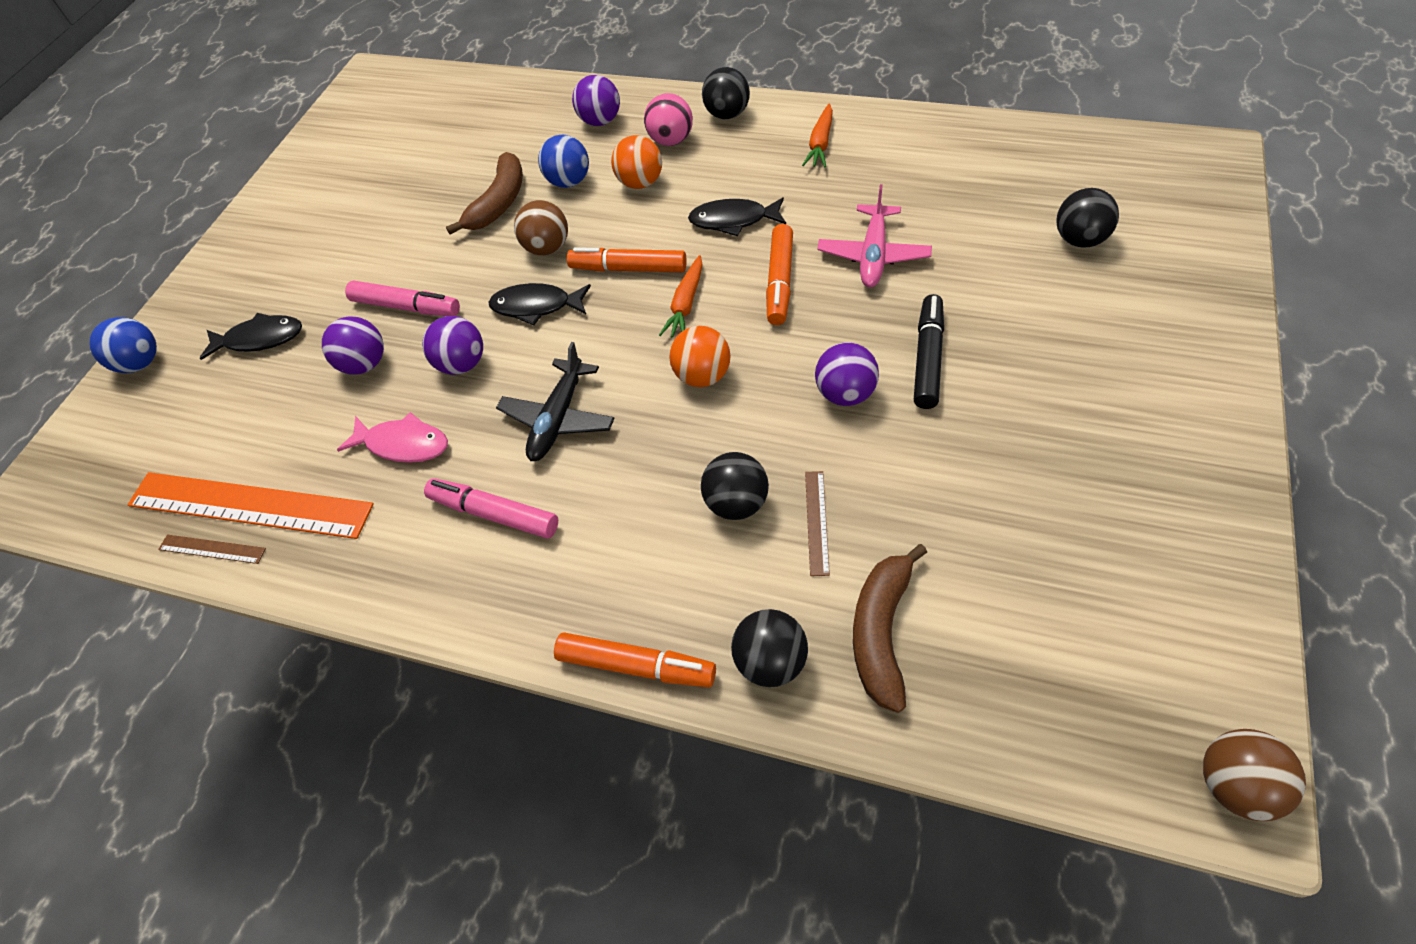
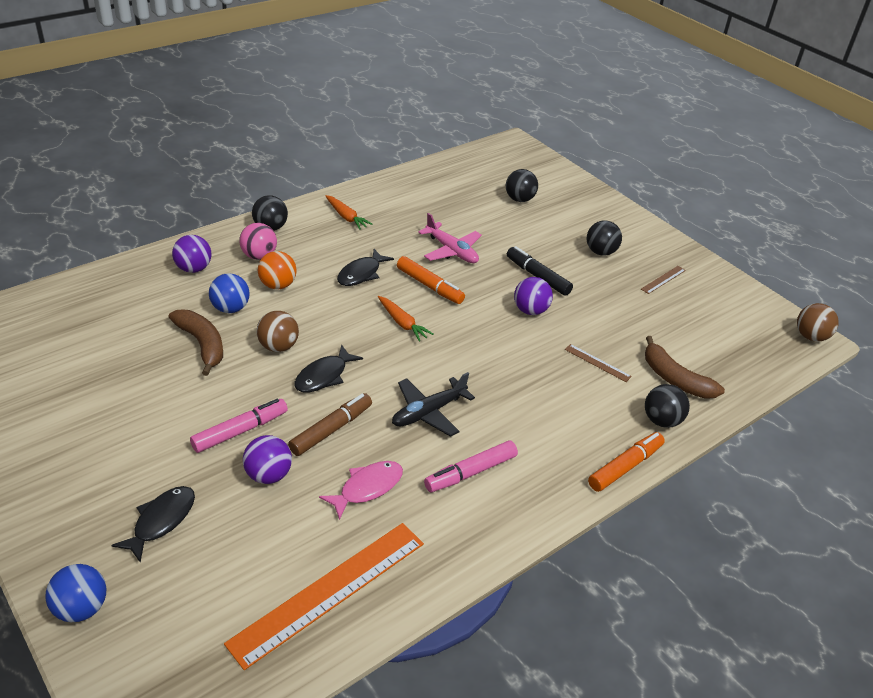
camera: 65 degrees left, 15 degrees down
brown ruler [158,535,266,564] -> brown ruler moved to [641,266,686,294]
purple ball [422,316,483,375] -> brown marker [288,393,372,456]
black plane [496,342,615,461] -> black plane turned 90 degrees clockwise [392,372,475,437]
orange marker [567,247,687,272] -> none
orange ball [669,326,731,387] -> none
black ball [701,452,769,520] -> black ball moved to [587,220,622,256]

